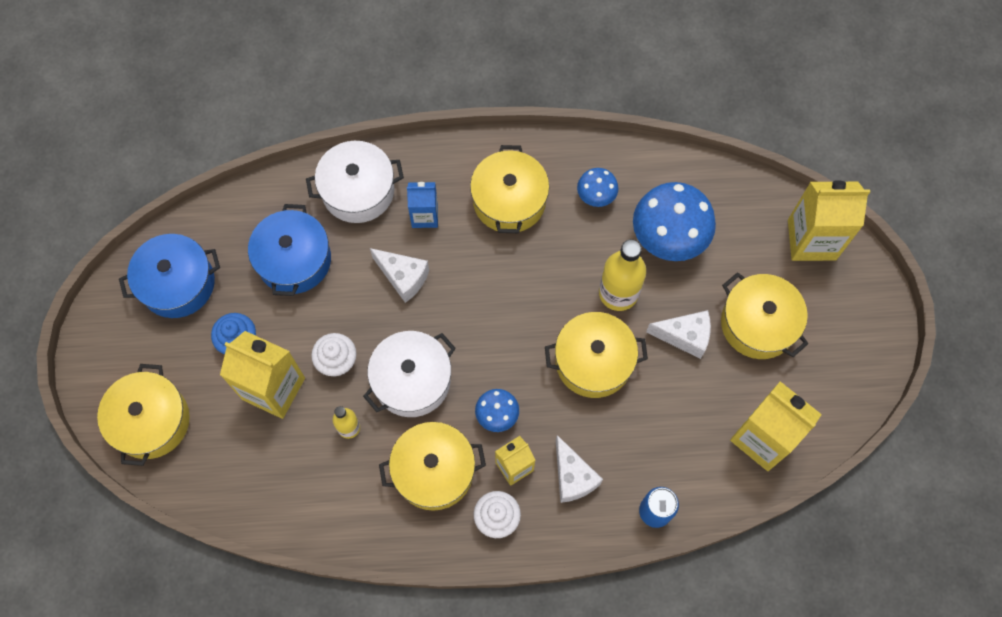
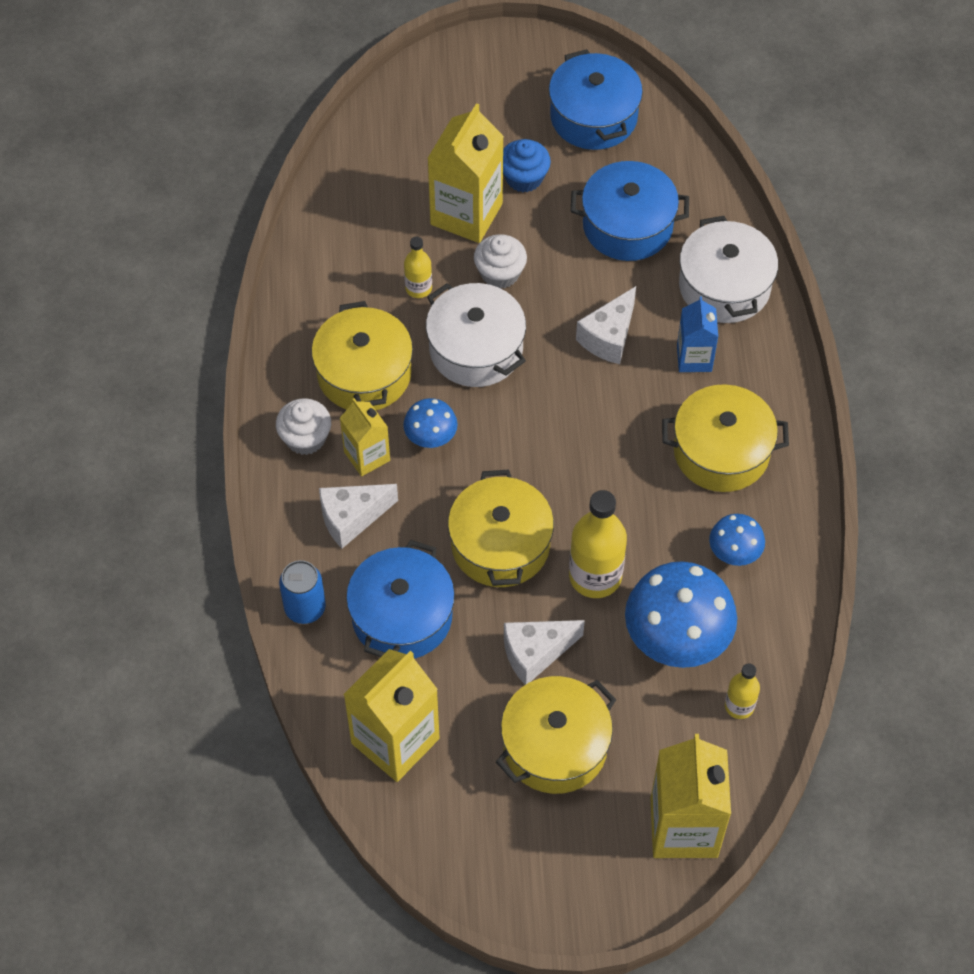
camera: 90 degrees right, 10 degrees down
yellow pot [97,364,190,466] -> none
white cheese [646,310,711,359] -> white cheese turned 60 degrees clockwise [504,620,585,685]
none -> blue pot [346,540,455,659]
none -> yellow bottle [725,664,760,719]

